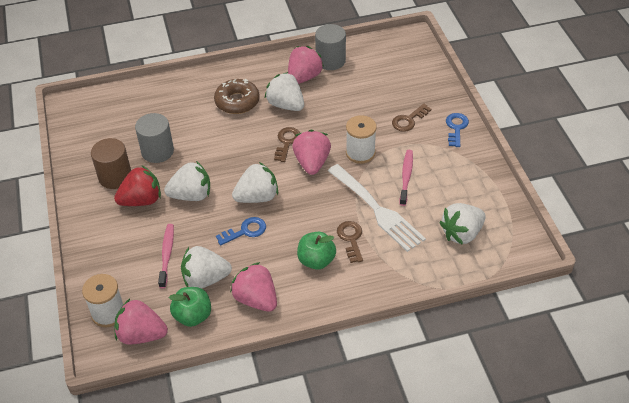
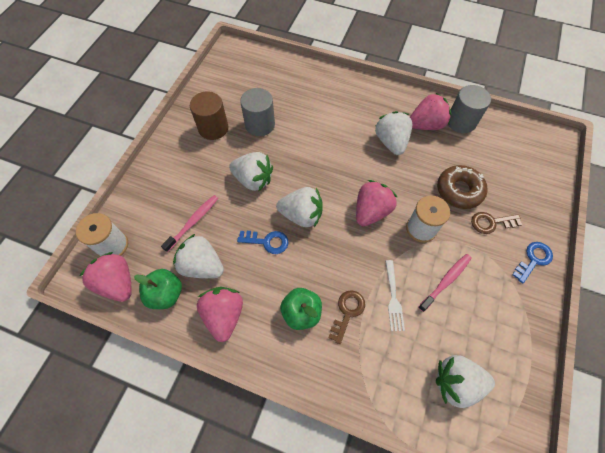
camera: 35 degrees right, 15 degrees up
red strawberry [114,166,161,206] -> none
brown donut [214,79,260,114] -> brown donut moved to [437,165,487,209]
brown key [274,127,300,162] -> none
white fork [328,164,426,252] -> white fork [385,260,405,331], size x0.52

